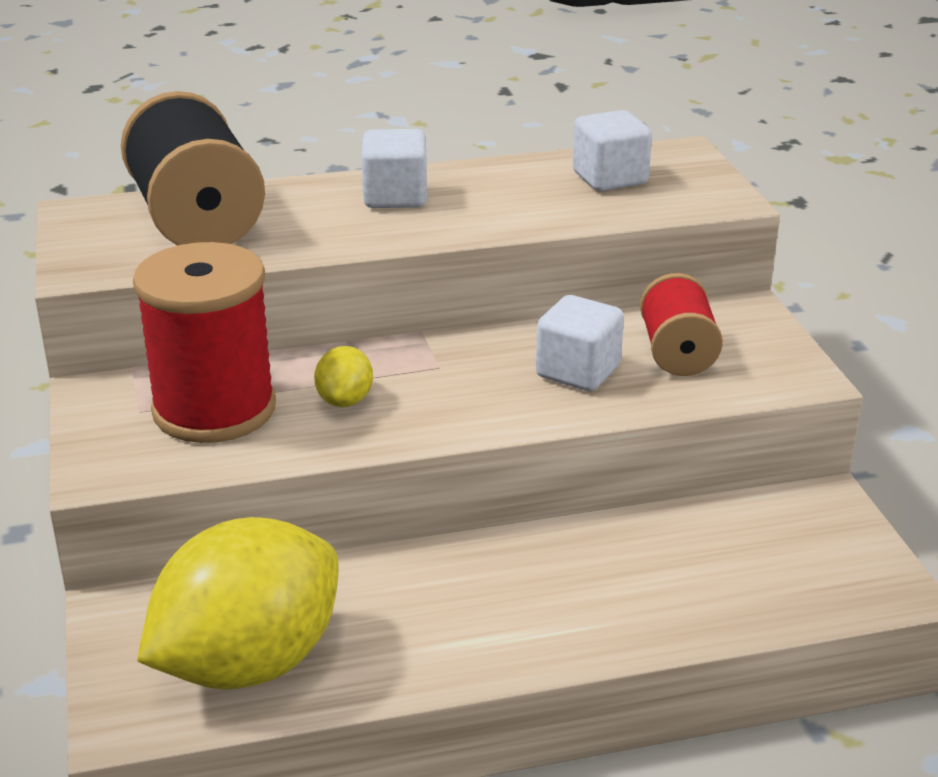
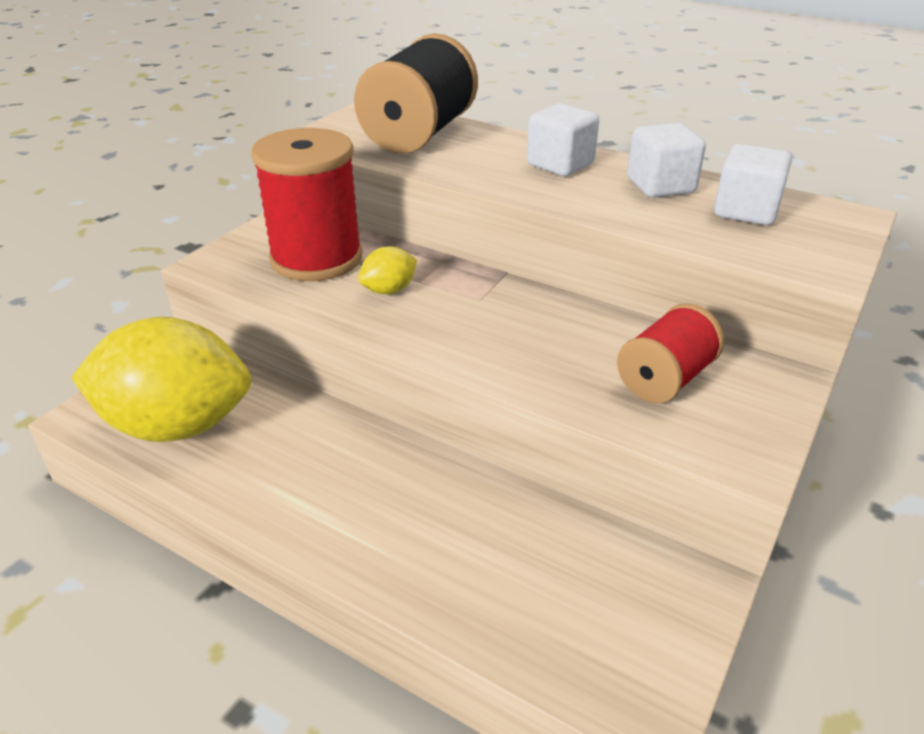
camera: 45 degrees right, 5 degrees up
white cube [536,295,624,391] -> white cube moved to [627,123,706,198]

